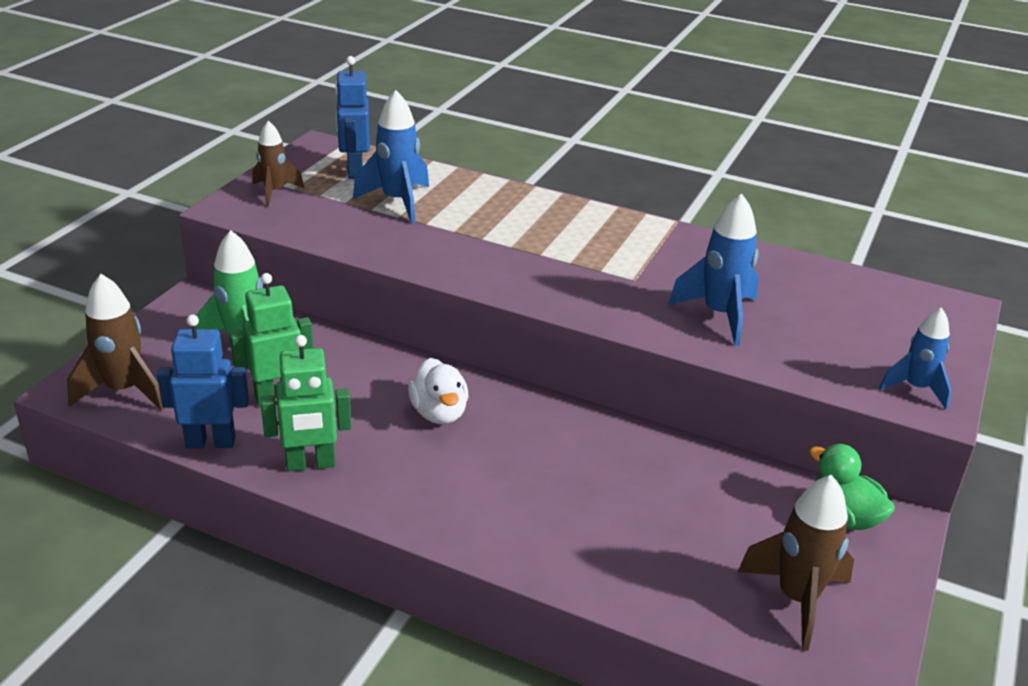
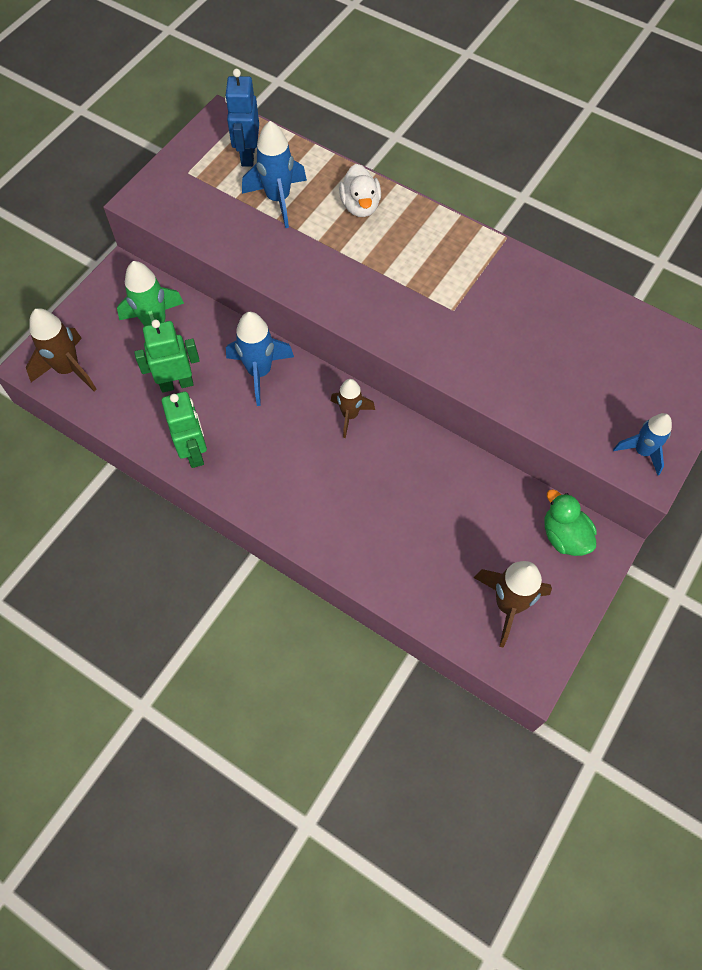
camera: 10 degrees right, 30 degrees up
blue robot [157,314,249,448] -> none
brown rocket [252,120,304,207] -> brown rocket moved to [331,379,375,438]
green robot [261,335,352,472] -> green robot turned 105 degrees counterclockwise [162,392,207,468]
white duck [408,358,468,424] -> white duck moved to [339,164,381,217]
blue rocket [668,193,759,346] -> blue rocket moved to [226,312,294,406]

